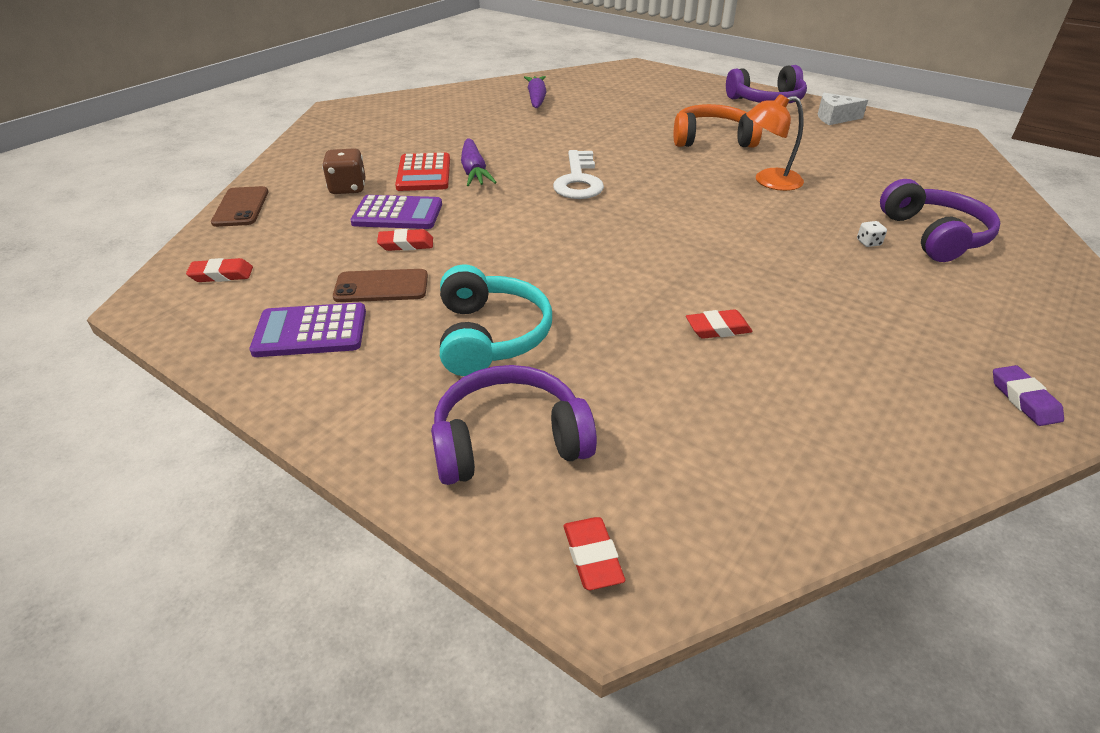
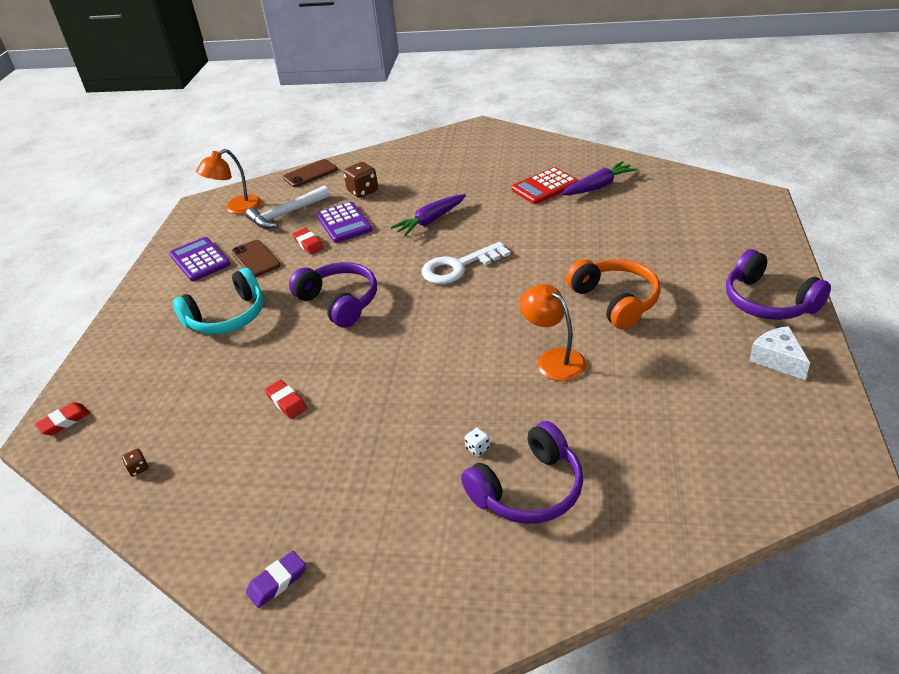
camera: 65 degrees right, 0 degrees up
red eraser [186,258,253,282] -> orange lamp [196,149,261,214]
red calculator [395,152,450,191] -> red calculator moved to [511,167,579,204]
purple headphones [431,365,597,485] -> purple headphones moved to [289,262,377,328]
none -> brown dice [122,449,148,477]
none -> white hammer [246,185,330,229]

